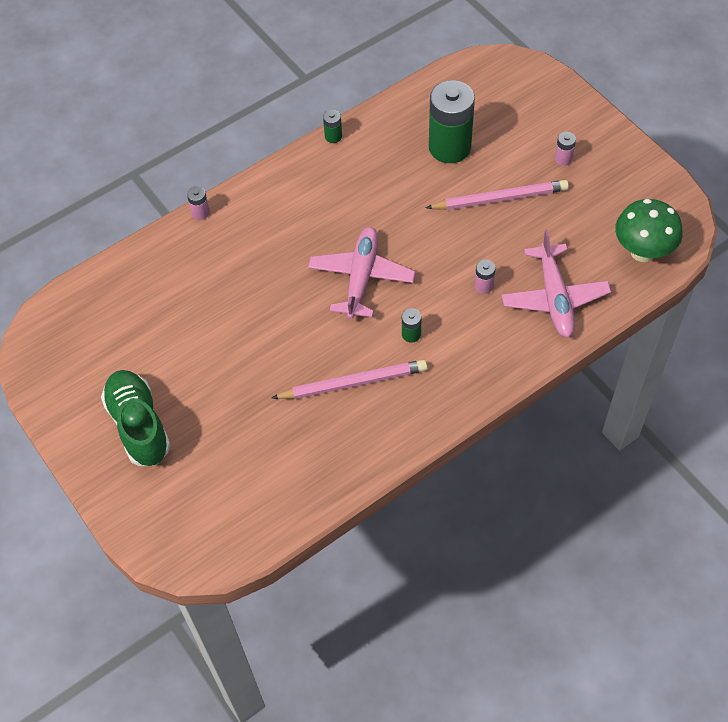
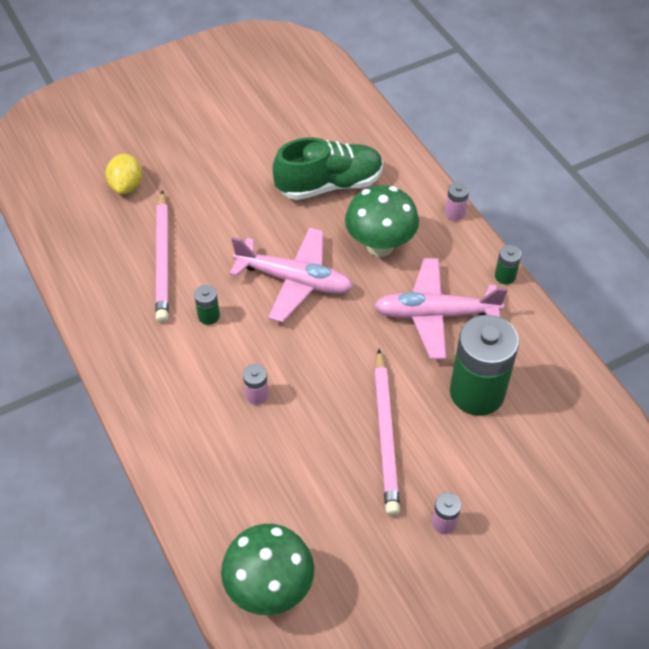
camera: 95 degrees right, 5 degrees down
green shoe [101,370,171,466] -> green shoe moved to [273,138,383,200]
pink battery [187,186,210,220] -> pink battery moved to [445,182,469,221]
pink plane [501,230,611,338] -> pink plane moved to [374,258,508,359]
none -> yellow lemon [105,154,142,194]
none -> green mushroom [345,185,419,257]

